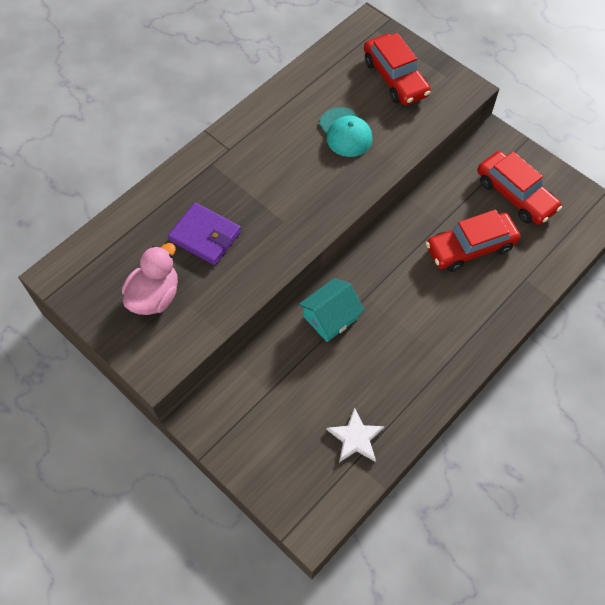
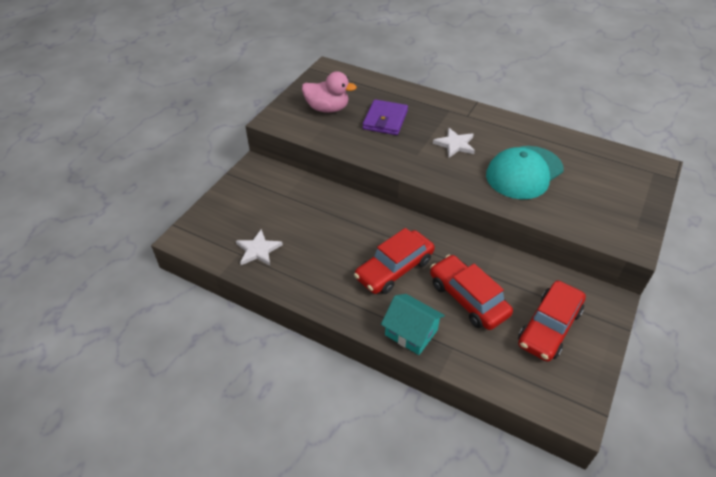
camera: 75 degrees right, 15 degrees down
turquoise house [298,278,365,342] -> turquoise house moved to [381,294,445,355]
turquoise cap [319,107,373,157] -> turquoise cap [486,146,563,199], size x1.52
red car [364,33,431,105] -> red car moved to [354,228,435,294]
none -> white star [433,128,475,158]

